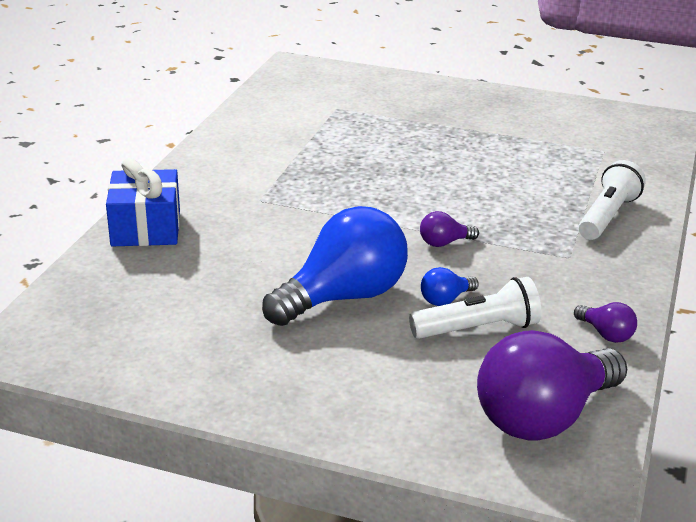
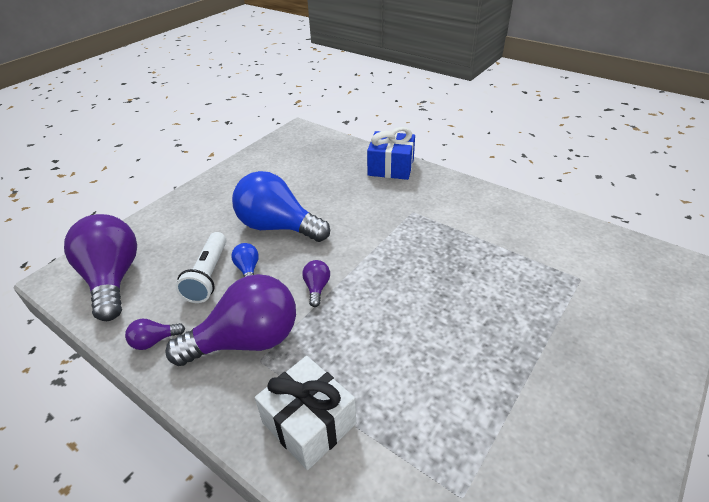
camera: 110 degrees right, 10 degrees up
blue light bulb [262,206,408,326] -> blue light bulb turned 135 degrees clockwise [232,171,330,242]
white flashlight [578,160,646,240] -> white gift [255,356,356,470]
none -> purple light bulb [165,274,296,366]

